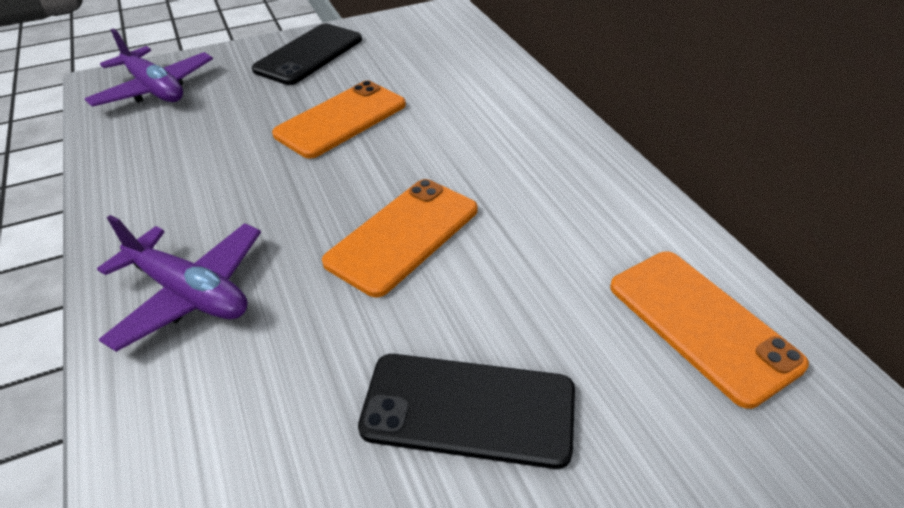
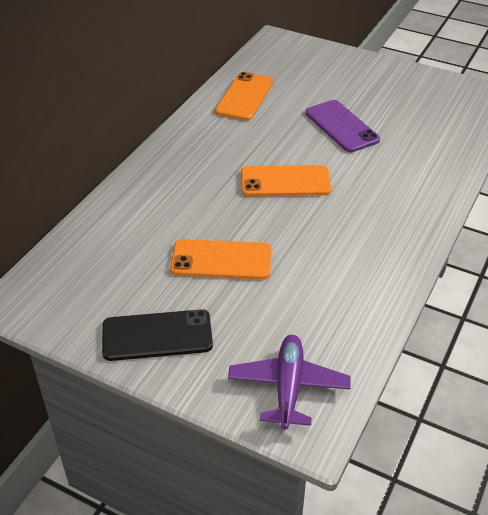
camera: 130 degrees left, 0 degrees up
purple plane [97,215,261,352] -> none
black phone [358,354,575,469] -> purple phone [305,100,380,152]

